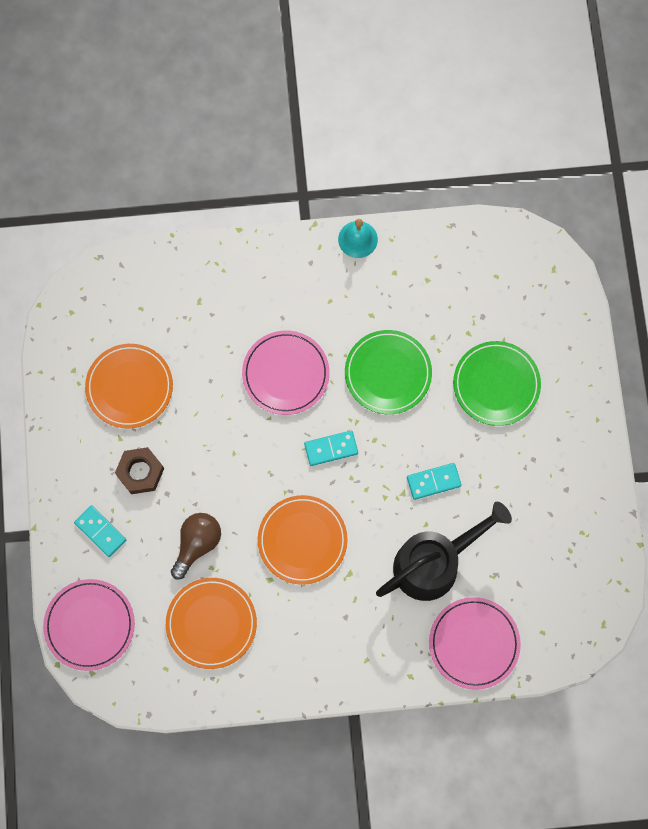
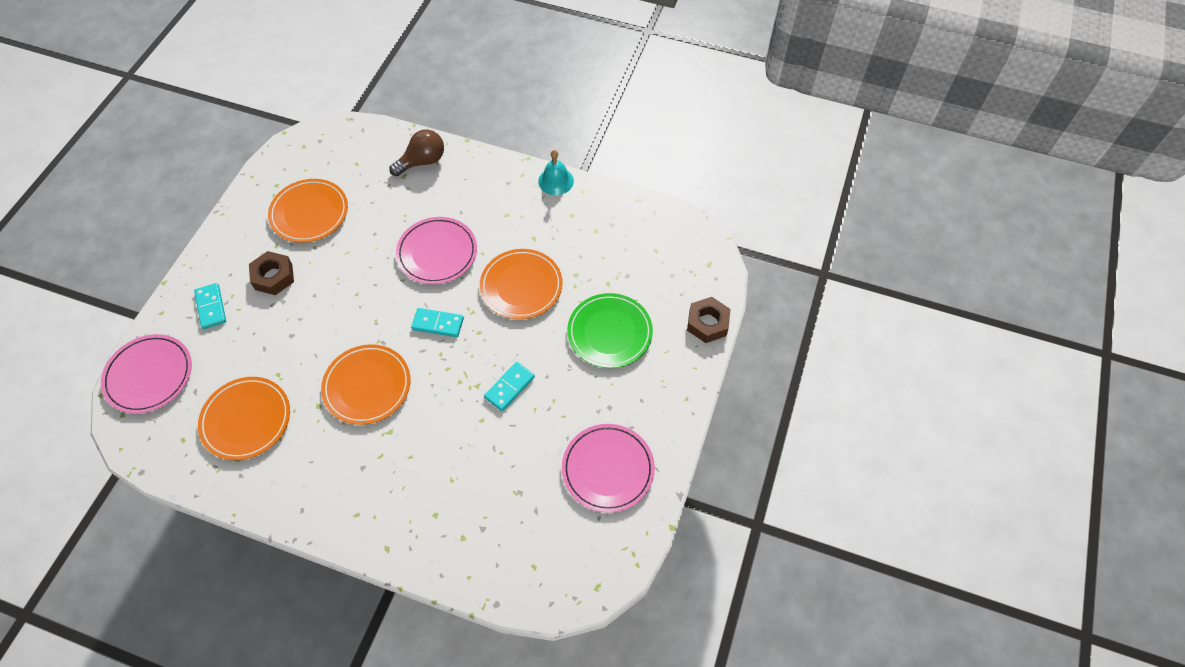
camera: 25 degrees right, 15 degrees down
brown light bulb [171,513,221,580] -> brown light bulb moved to [389,129,444,176]
green plate [345,330,432,414] -> orange plate [480,249,563,319]
black watering can [376,502,512,601] -> none
turquoise domino [407,463,462,500] -> turquoise domino turned 60 degrees counterclockwise [484,362,535,411]
pink plate [429,597,521,690] -> pink plate moved to [562,424,655,513]
none -> brown nut [687,297,731,343]

